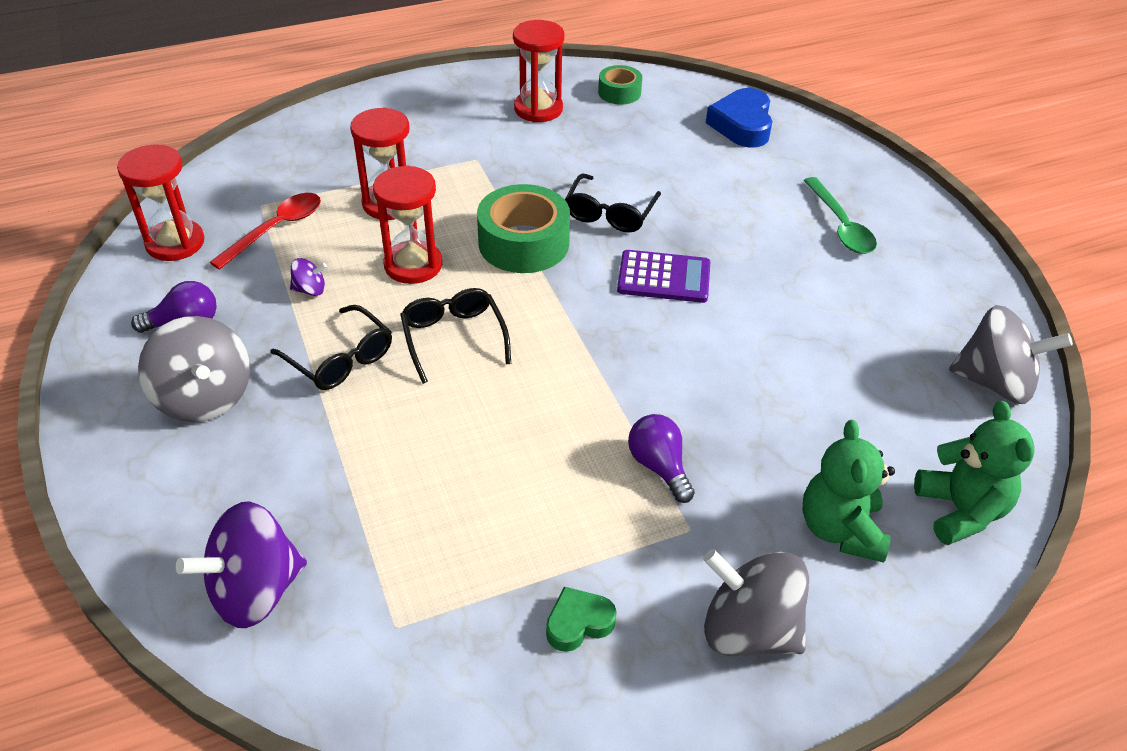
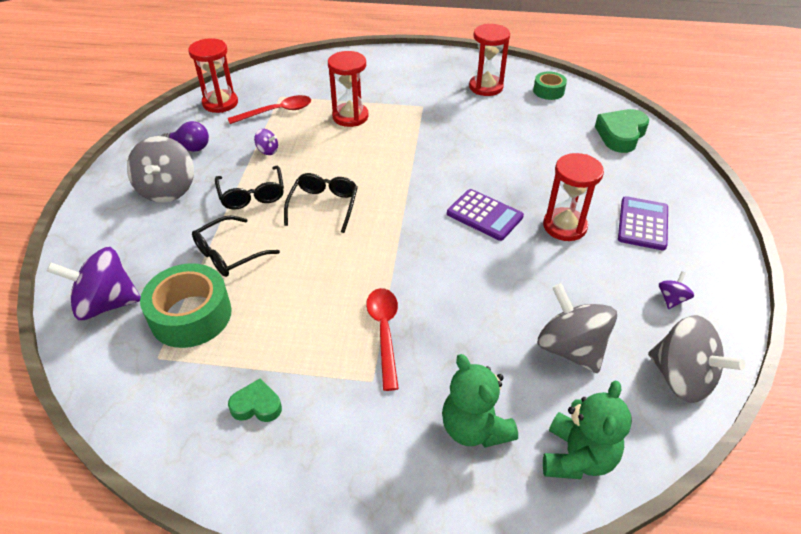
camera: 30 degrees right, 0 degrees up
red hourglass [373,165,442,284] -> red hourglass moved to [543,153,604,241]
green tape [477,184,570,273] -> green tape moved to [140,263,232,348]
black glasses [565,173,661,233] -> black glasses moved to [192,216,280,277]
purple light bulb [628,414,695,503] -> red spoon [366,288,399,391]
grey spinning top [703,549,809,656] -> grey spinning top moved to [538,283,617,373]
blue heart [706,88,773,148] -> green heart [595,109,649,153]
green teddy bear [803,420,895,563] -> green teddy bear turned 60 degrees counterclockwise [442,354,518,448]
green spoon [804,177,877,254] -> purple calculator [618,196,668,251]
none -> purple spinning top [659,271,694,309]

